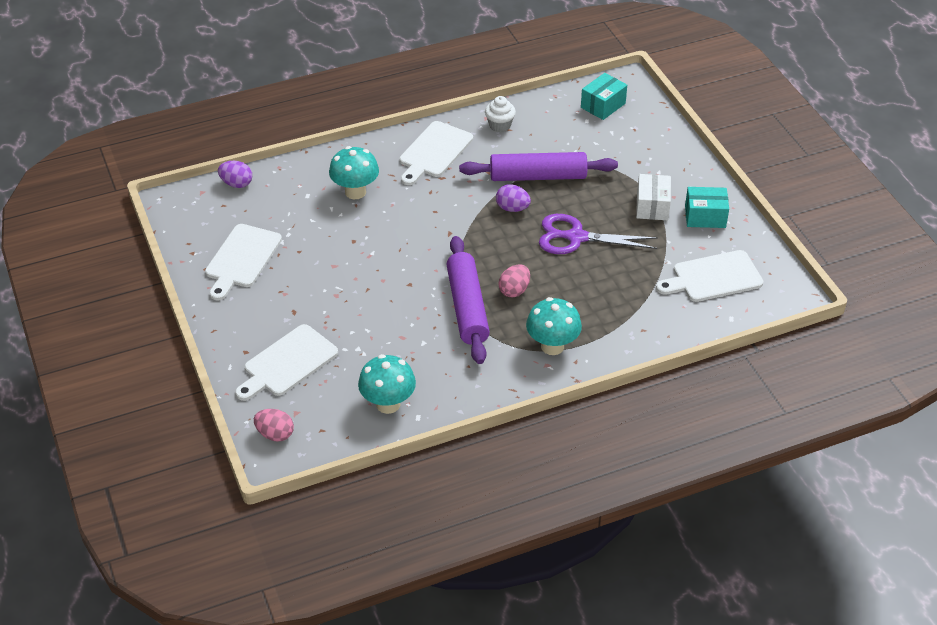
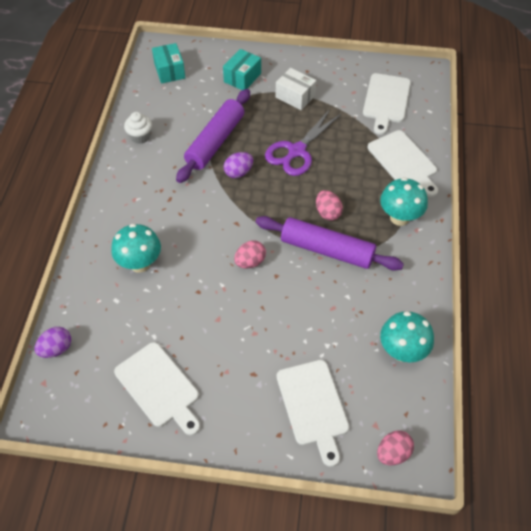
camera: 60 degrees left, 10 degrees up
white cutting board [400,121,473,185] -> white cutting board moved to [368,130,438,197]
turquoise box [685,187,729,228] -> turquoise box moved to [223,49,261,90]
none -> pink egg [234,240,266,269]

